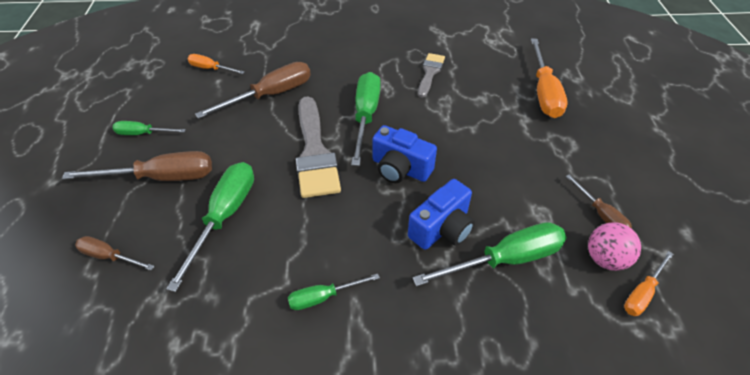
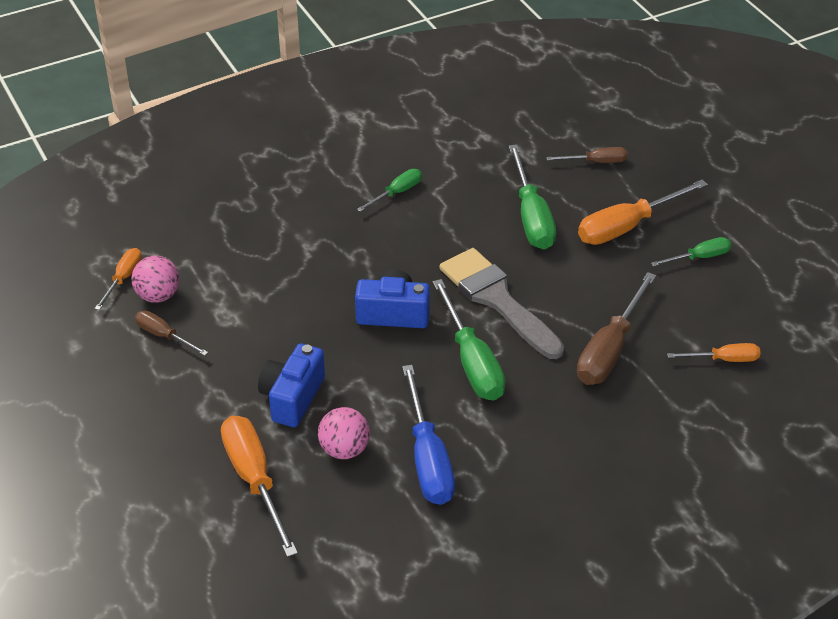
camera: 155 degrees right, 5 degrees down
brown screwdriver [62,151,212,181] -> orange screwdriver [578,179,708,245]
blue camera [408,179,475,250] -> blue camera moved to [258,343,325,427]
green screwdriver [412,222,567,286] -> none
grey brush [418,53,445,98] -> blue screwdriver [402,365,455,505]
none -> pink ball [318,407,370,459]

